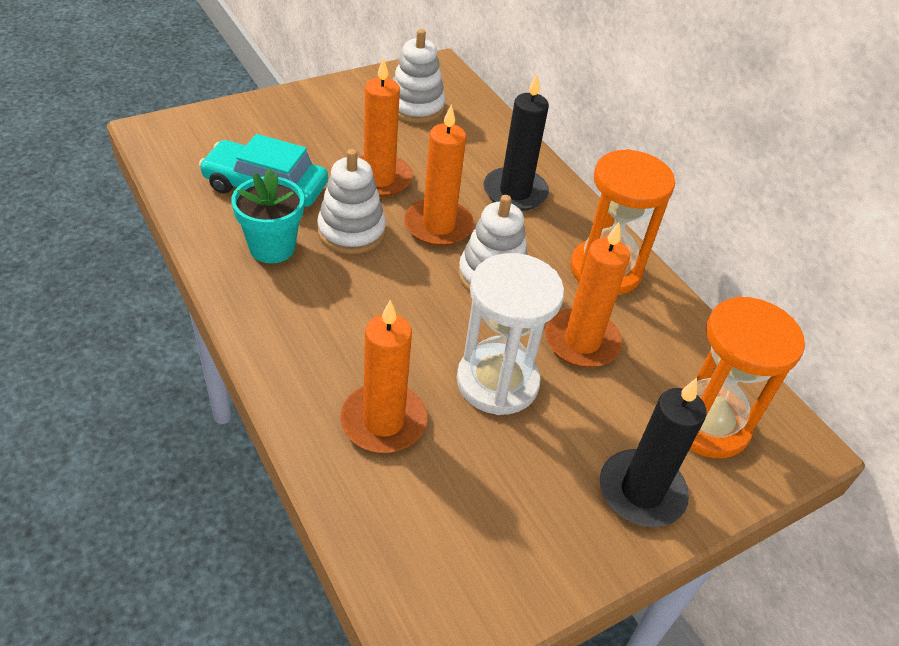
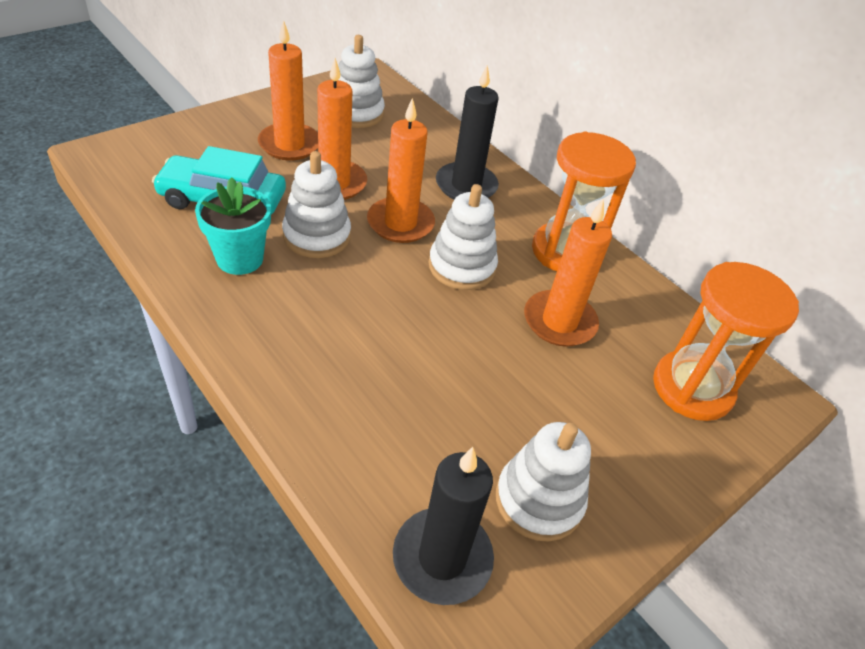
camera: 10 degrees left, 0 degrees up
orange candle [340,300,427,453] -> orange candle moved to [258,20,318,161]
white hourglass [457,253,564,415] -> none
black candle [600,378,706,527] -> black candle moved to [393,447,494,605]
none -> white stacking toy [496,422,591,542]

